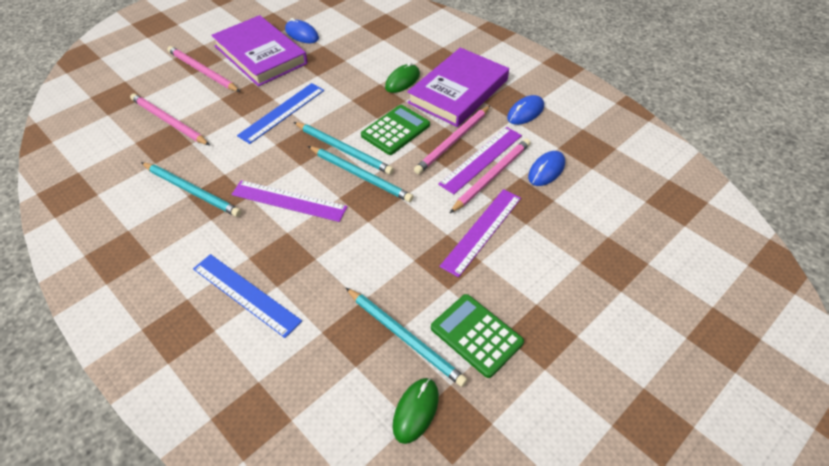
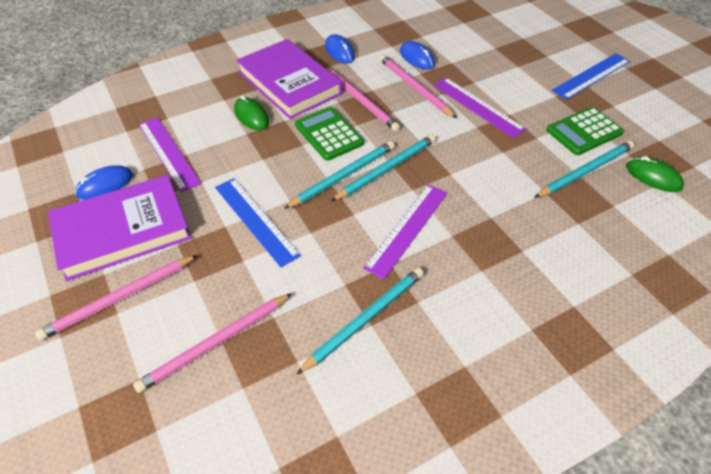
camera: 75 degrees left, 0 degrees up
blue ruler [193,254,302,338] -> blue ruler moved to [552,53,630,100]
purple ruler [438,127,522,194] -> purple ruler moved to [139,117,202,192]

